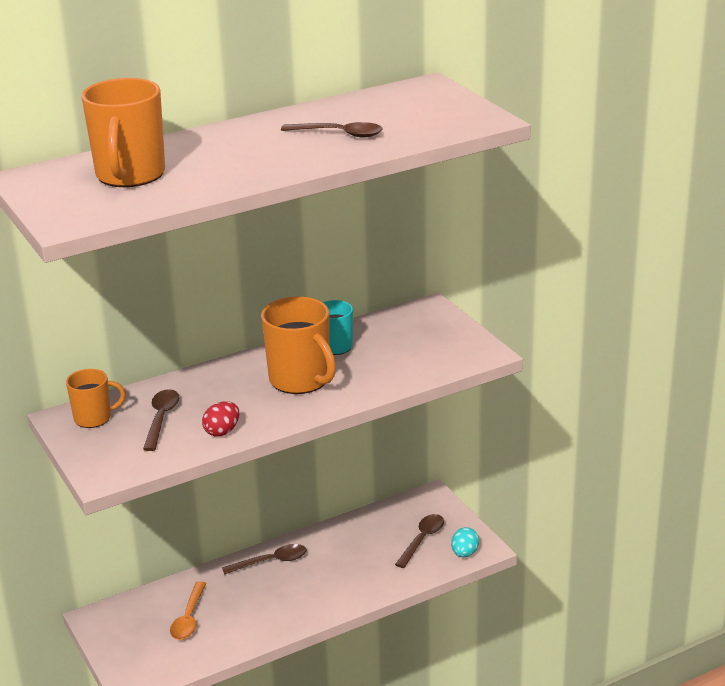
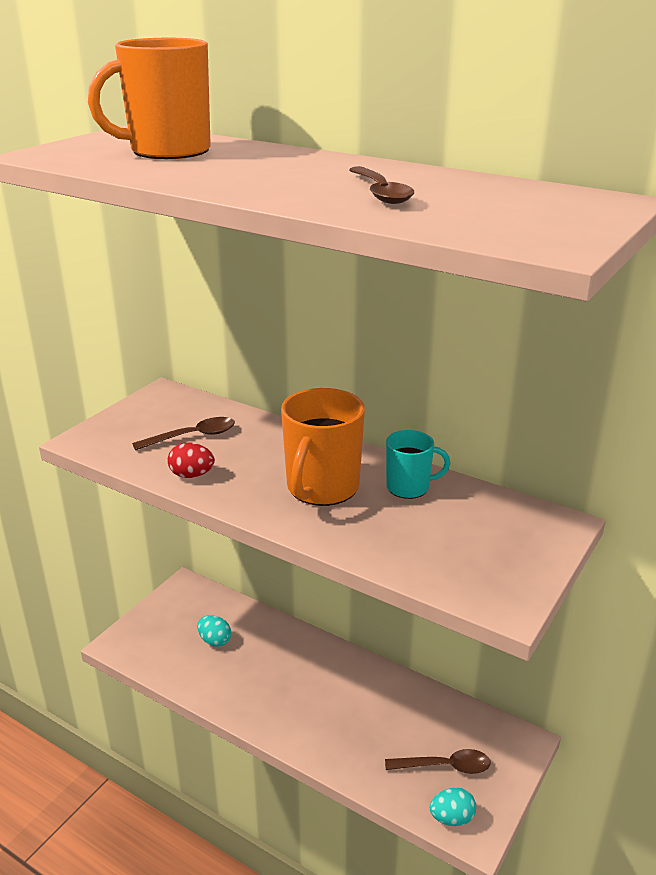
camera: 60 degrees right, 0 degrees up
orange mug [66,369,126,428] -> none
orange spoon [170,581,206,640] -> turquoise egg [197,615,231,647]
brown spoon [222,544,307,575] -> none

